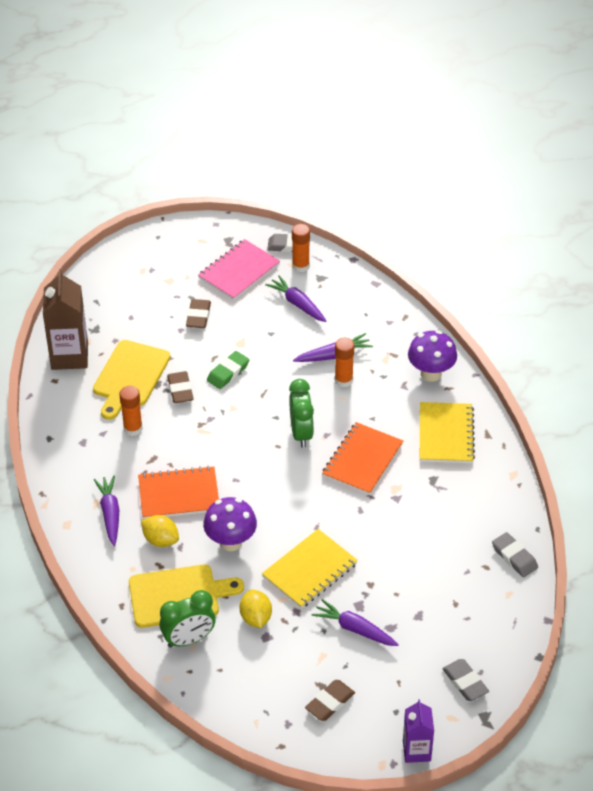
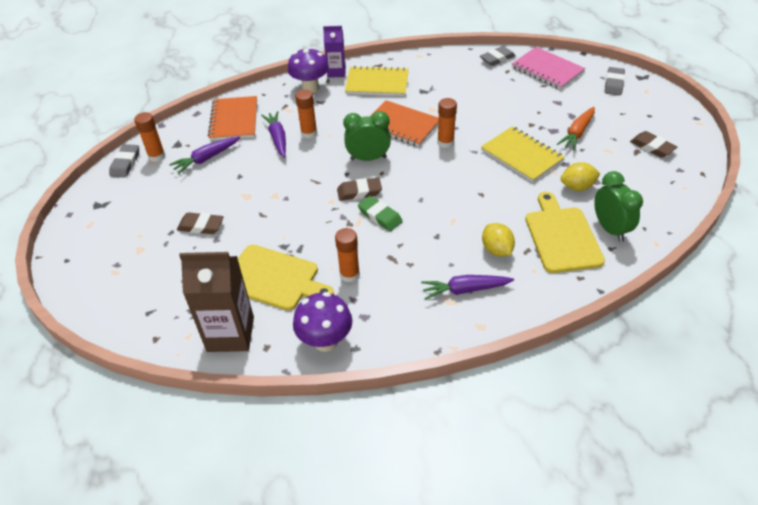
camera: 85 degrees left, 0 degrees up
orange notebook [138,466,219,519] -> orange notebook moved to [208,96,257,141]
yellow lemon [141,515,179,547] -> yellow lemon turned 60 degrees counterclockwise [482,223,515,257]
brown eraser [167,371,194,403] -> brown eraser moved to [337,178,382,201]
pink notebook [198,239,280,300] -> pink notebook moved to [512,47,585,89]
purple mushroom [203,497,257,551] -> purple mushroom moved to [293,292,353,352]
green eraser [207,351,249,389] -> green eraser moved to [358,196,403,231]
purple carrot [312,599,399,646] -> orange carrot [557,107,595,151]
purple carton [403,699,434,763] -> purple carton moved to [323,26,346,78]
grey eraser [442,659,489,701] -> grey eraser turned 45 degrees counterclockwise [605,67,625,96]
none -> orange glue stick [437,98,457,148]

